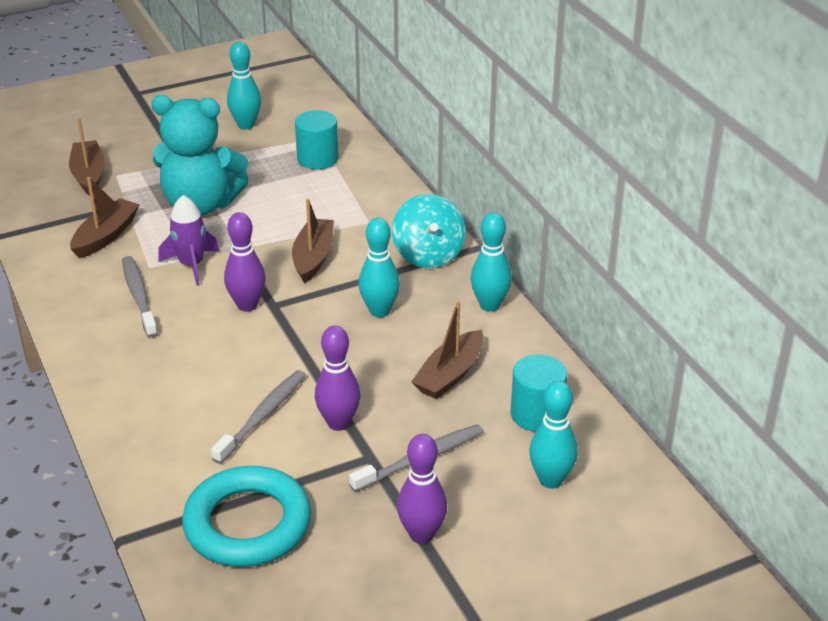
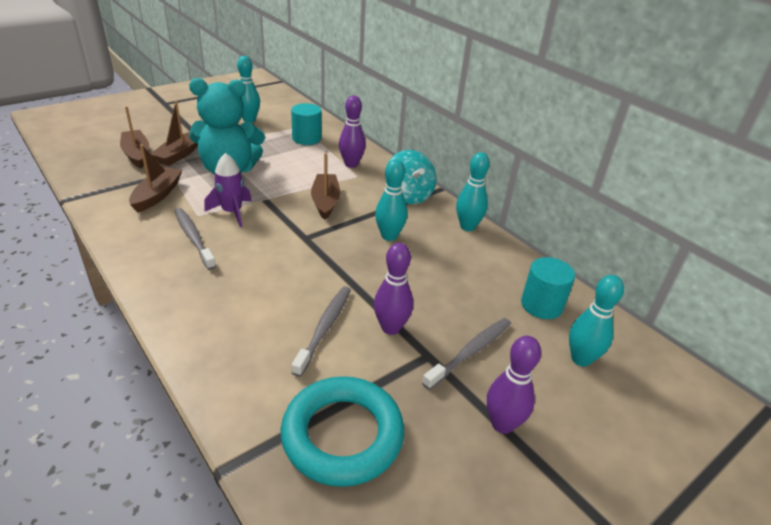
camera: 15 degrees left, 0 degrees up
purple bowling pin [224,212,266,312] -> purple bowling pin moved to [339,96,366,168]
brown boat [411,301,484,399] -> brown boat moved to [151,101,198,166]

